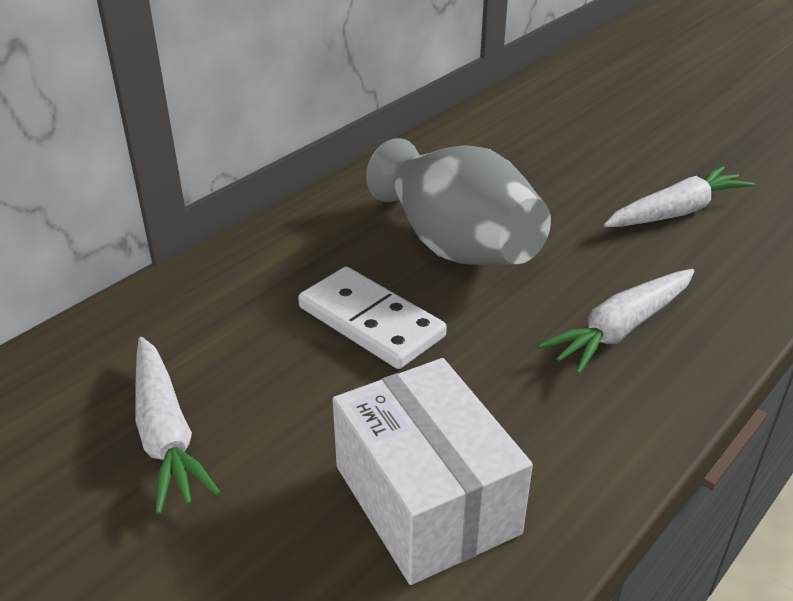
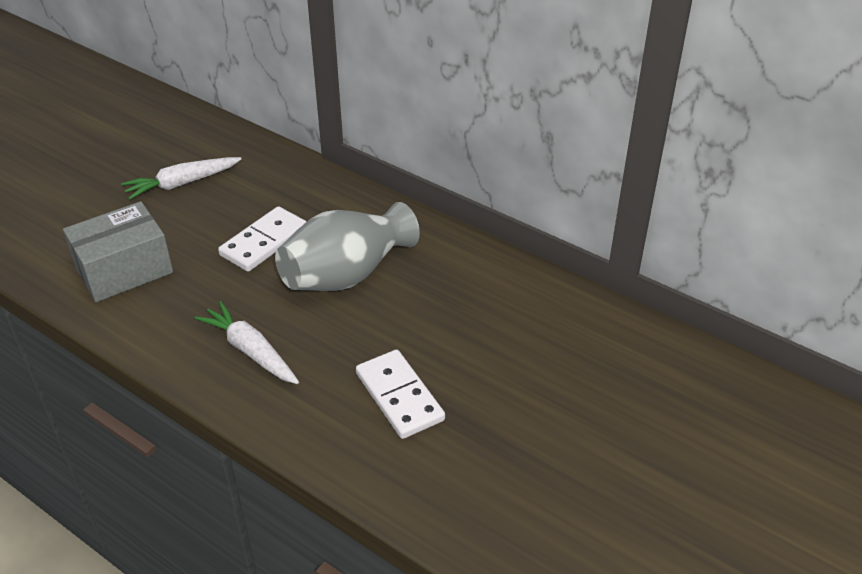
camera: 85 degrees right, 5 degrees up
white box [333,358,533,585] -> grey box [63,201,173,302]
white carrot [604,166,754,227] -> white domino [356,349,445,439]

